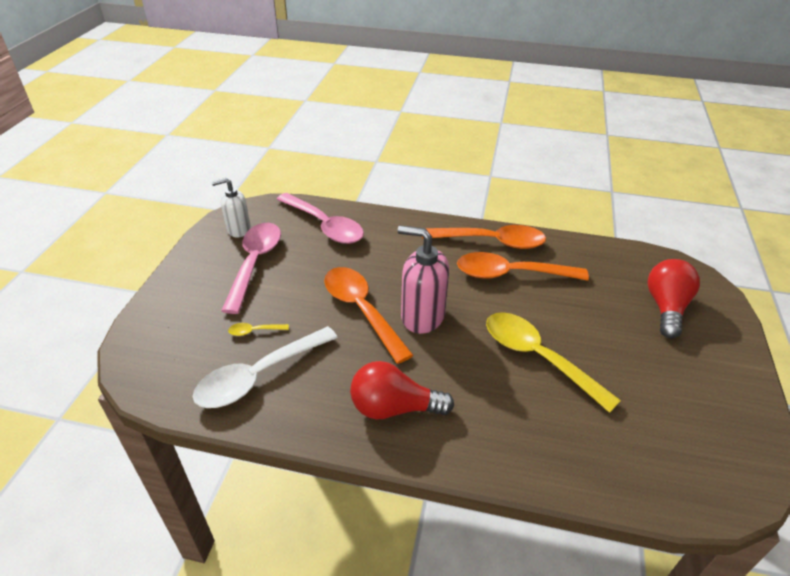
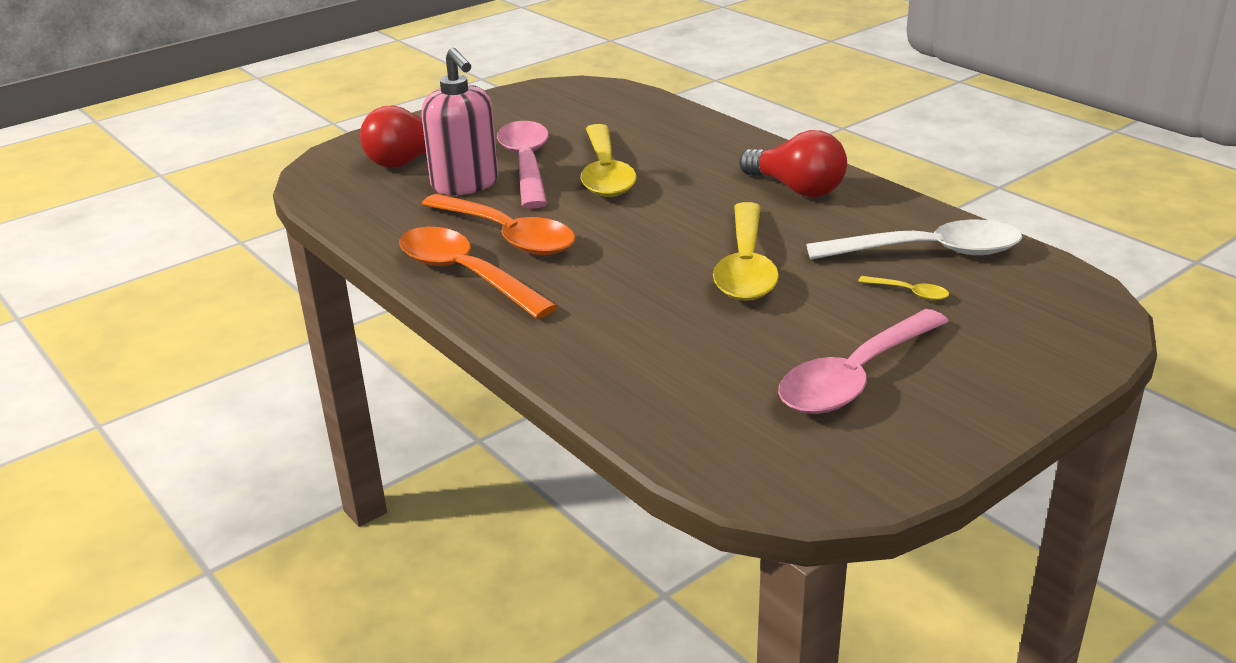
camera: 140 degrees left, 10 degrees down
white soap dispenser [212,178,251,238] -> none
pink spoon [276,193,364,244] -> pink spoon moved to [497,121,549,209]
orange spoon [324,267,413,364] -> yellow spoon [713,202,779,301]
pink soap dispenser [398,225,449,334] -> pink soap dispenser moved to [421,48,499,195]

